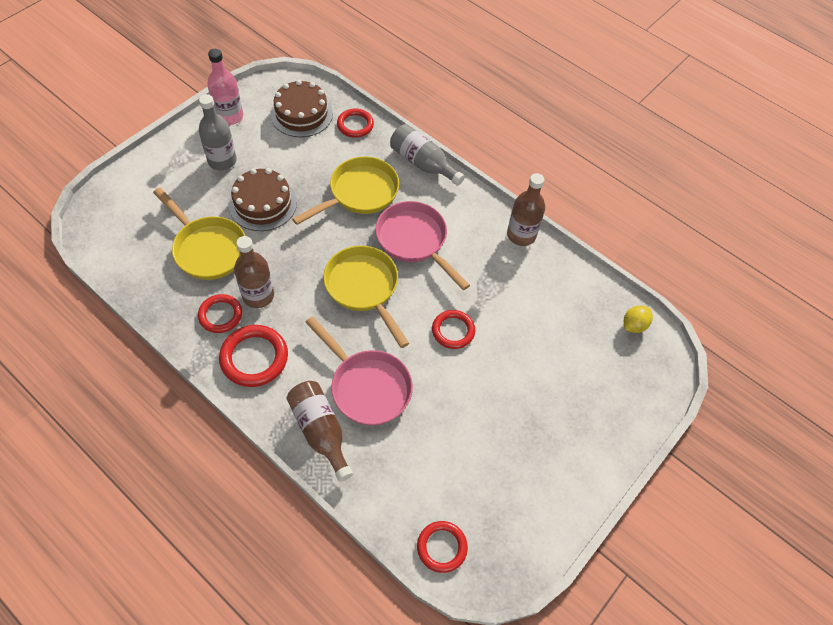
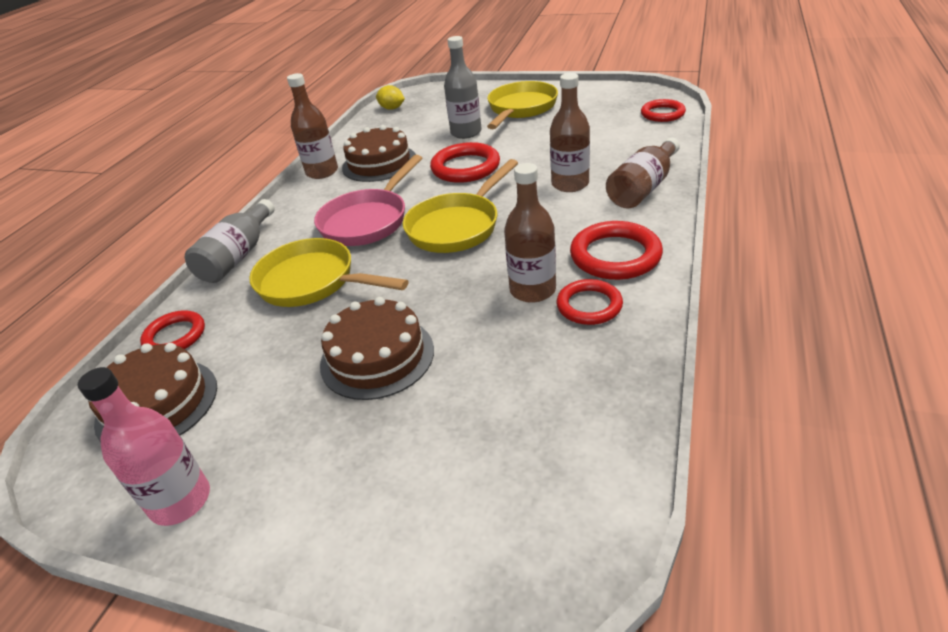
camera: 105 degrees left, 20 degrees down
yellow pan [153,188,246,280] -> yellow pan moved to [487,81,558,129]
grey bottle [199,94,237,170] -> grey bottle moved to [444,36,482,139]
pink pan [305,316,413,426] -> brown bottle [550,73,590,192]
red ring [432,310,475,349] -> red ring [430,142,500,183], size x1.51
none -> brown cake [342,125,416,182]

